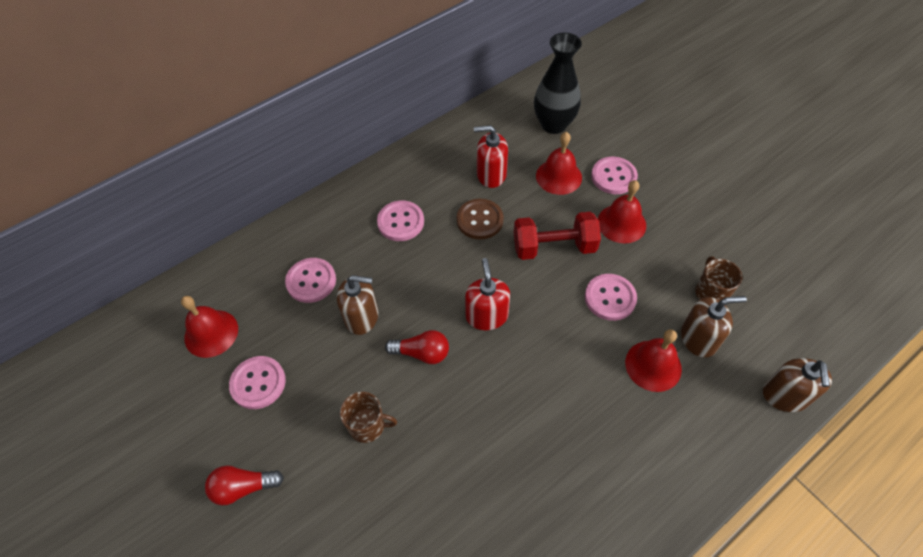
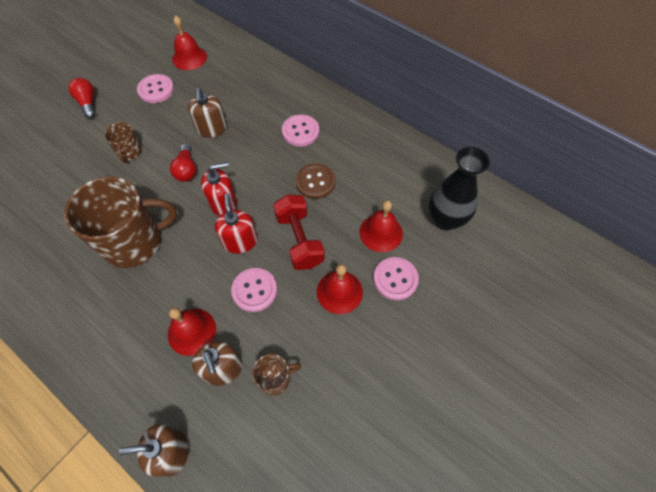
camera: 75 degrees right, 5 degrees up
pink button [285,258,336,303] -> none
red soap dispenser [474,125,508,188] -> red soap dispenser moved to [215,193,257,254]
none -> brown mug [64,177,177,268]

